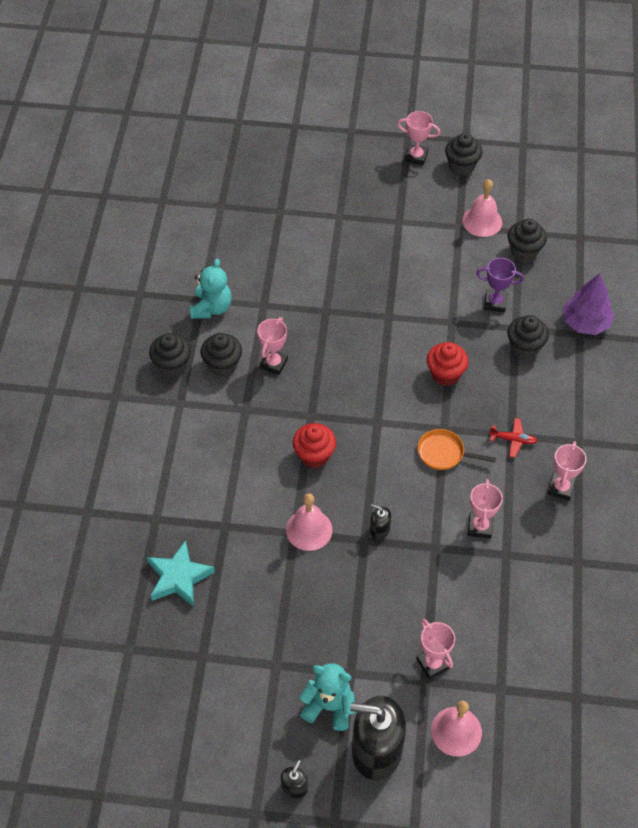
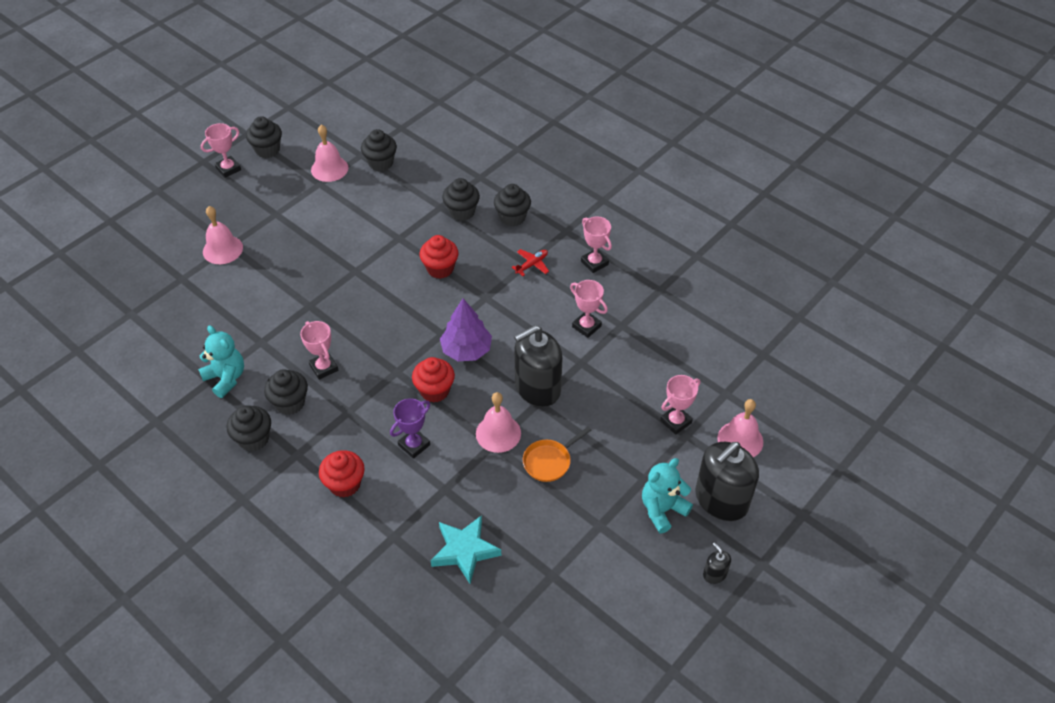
camera: 55 degrees left, 5 degrees down
black soap dispenser [370,504,391,540] -> black soap dispenser [514,325,563,407], size x2.33
pink trophy [416,619,455,679] -> pink trophy turned 45 degrees counterclockwise [660,375,700,435]
orange pan [418,429,496,470] -> orange pan moved to [523,427,591,482]
purple trophy [476,258,524,312] -> purple trophy moved to [390,398,430,459]
purple tree [563,273,614,335] -> purple tree moved to [440,298,492,361]
none -> pink bell [203,206,243,264]
none -> red cupcake [319,450,365,498]
none -> black cupcake [494,184,531,227]

